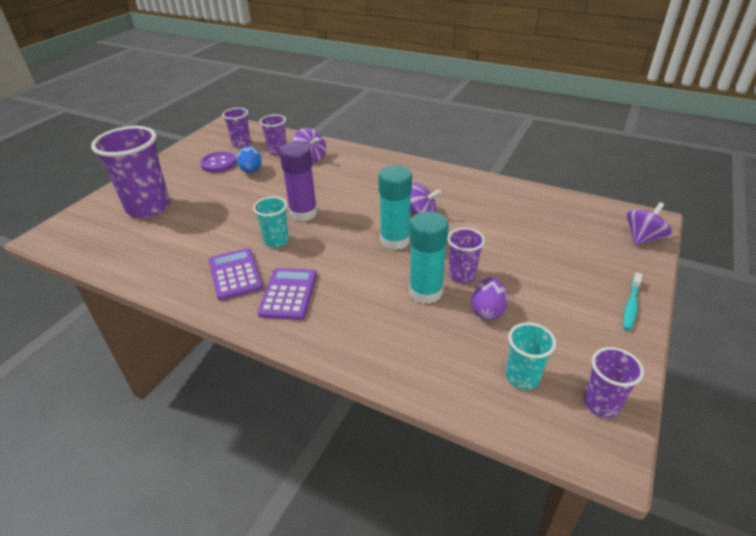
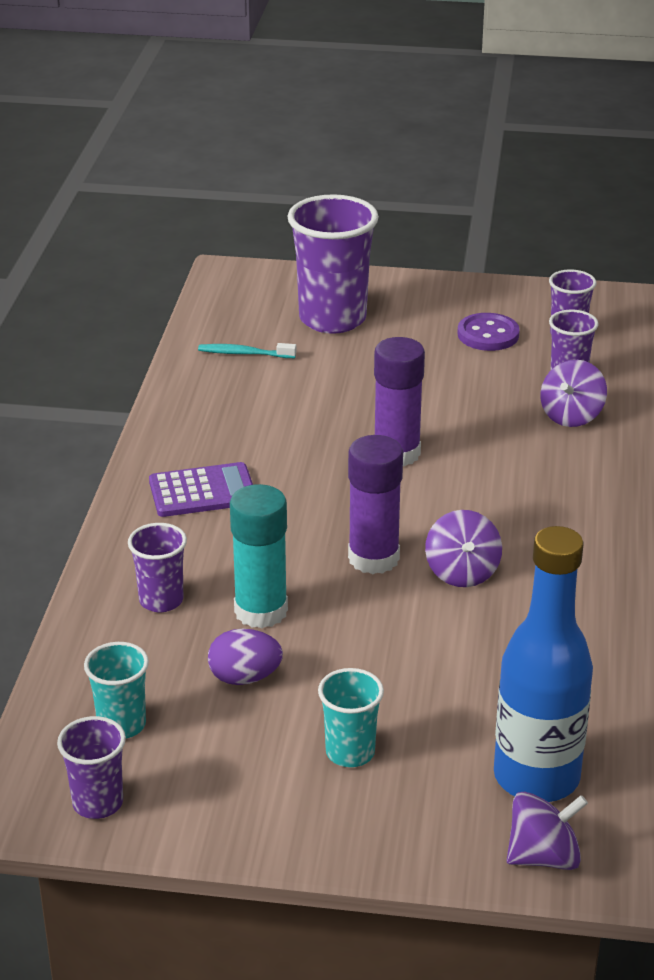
camera: 70 degrees right, 5 degrees down
purple calculator [209,248,263,300] -> none
blue egg [237,146,262,173] -> none
turquoise cup [253,196,289,248] -> turquoise cup moved to [318,668,384,767]
turquoise glue stick [378,165,412,250] -> purple glue stick [348,435,403,574]
purple cup [448,228,485,283] -> purple cup moved to [128,523,187,612]
turquoise toothbrush [623,273,642,331] -> turquoise toothbrush moved to [198,343,297,358]
purple spinning top [627,202,672,246] -> purple spinning top turned 45 degrees counterclockwise [507,792,588,870]
none -> blue bottle [494,526,593,802]

